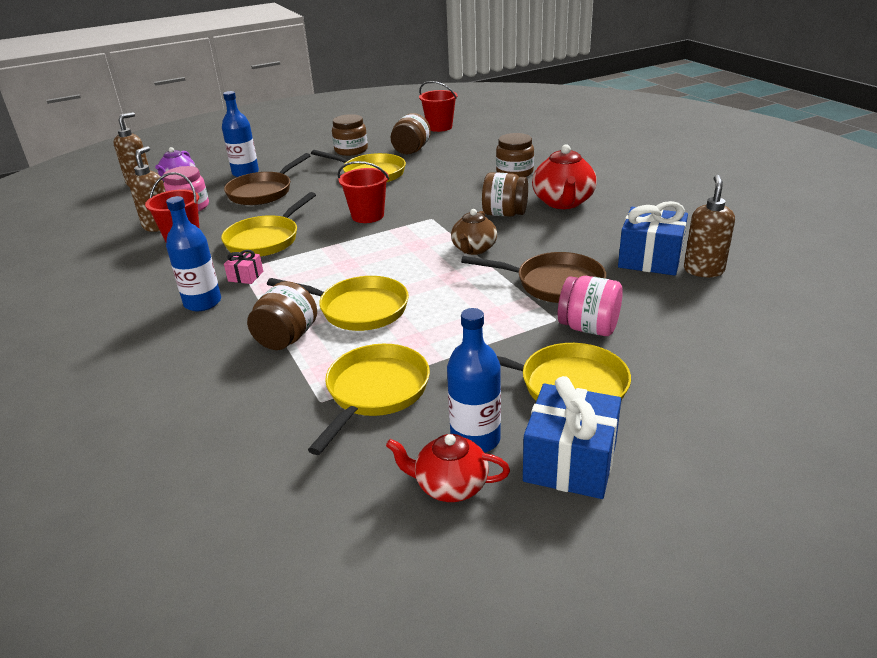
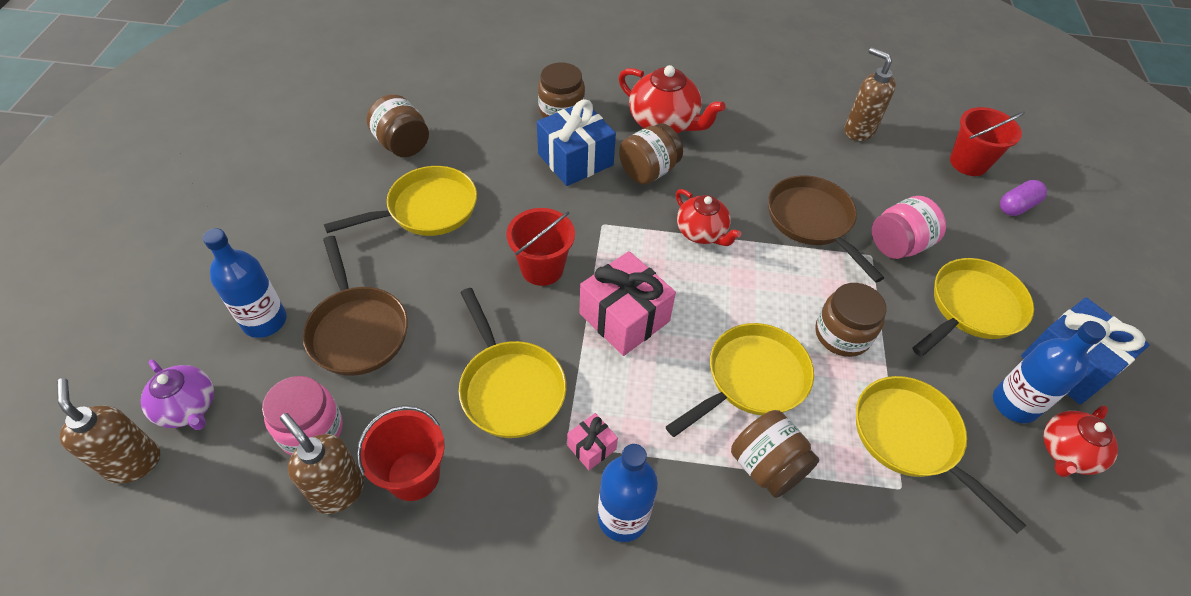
camera: 60 degrees left, 20 degrees up
brown jar [332,114,368,156] -> brown jar moved to [815,283,887,357]
red bucket [419,81,458,132] -> red bucket moved to [950,107,1025,176]
brown teapot [451,209,497,255] -> red teapot [676,189,741,246]
brown pan [461,252,606,303] -> brown pan turned 75 degrees counterclockwise [768,175,884,283]
blue gift [618,201,688,276] -> blue gift moved to [537,99,616,186]
none -> pink gift [580,251,676,356]
none -> purple capsule [1000,180,1047,216]

